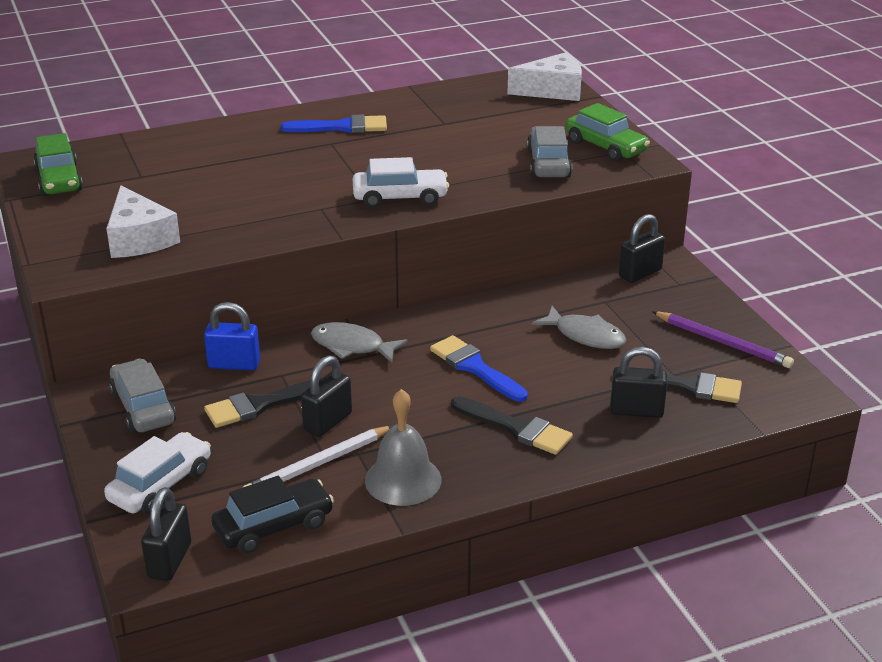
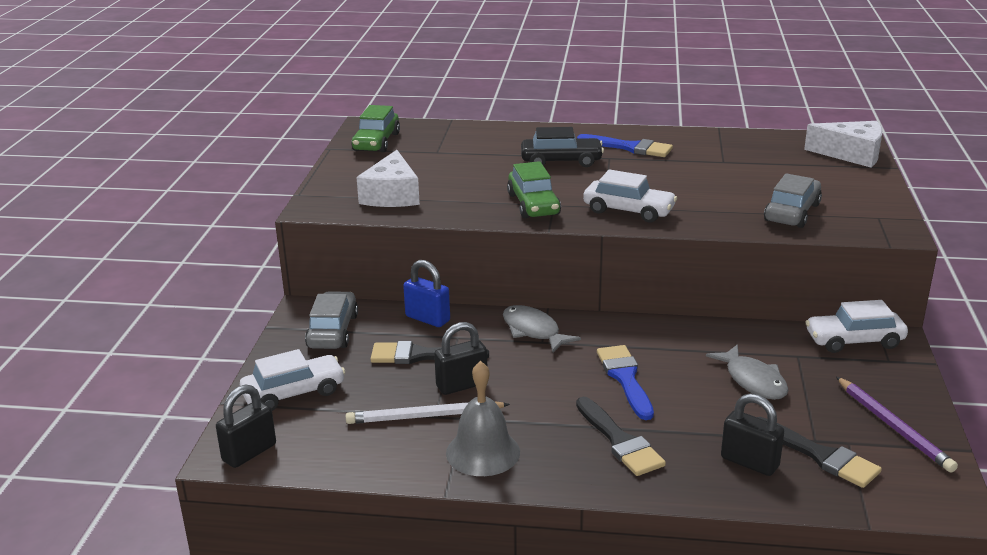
camera: 30 degrees right, 5 degrees down
black car [211,476,334,554] -> black car moved to [521,127,604,167]
green car [566,103,650,161] -> green car moved to [507,161,561,218]
black padlock [619,214,665,283] -> white car [805,300,908,353]

